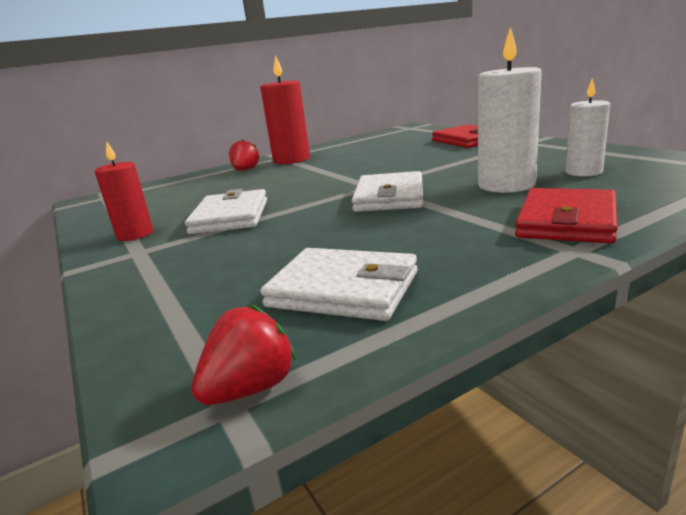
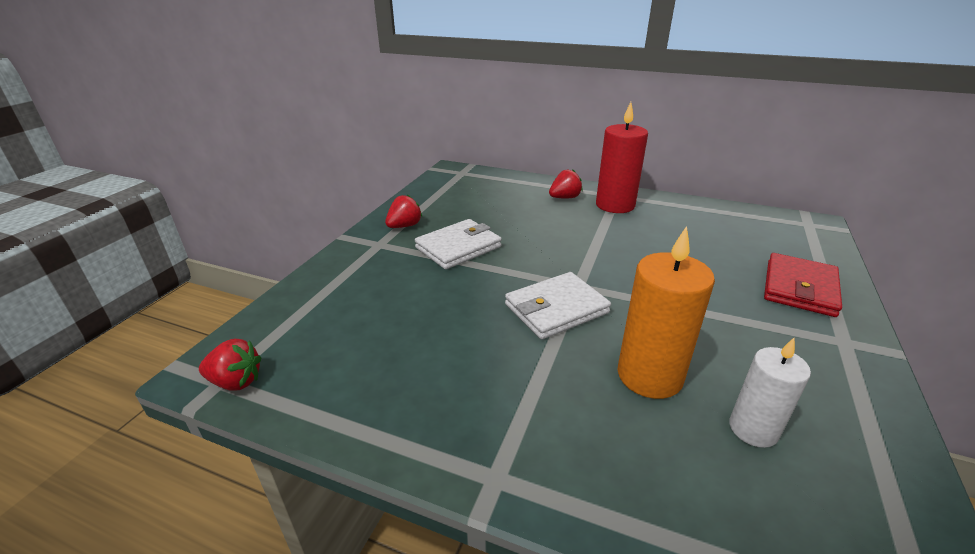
camera: 50 degrees right, 10 degrees up
red candle [95,141,153,241] -> red strawberry [385,195,422,228]
white wallet [260,248,418,321] -> none
white candle [478,27,542,193] -> orange candle [618,226,715,399]
red wallet [515,188,618,244] -> none

